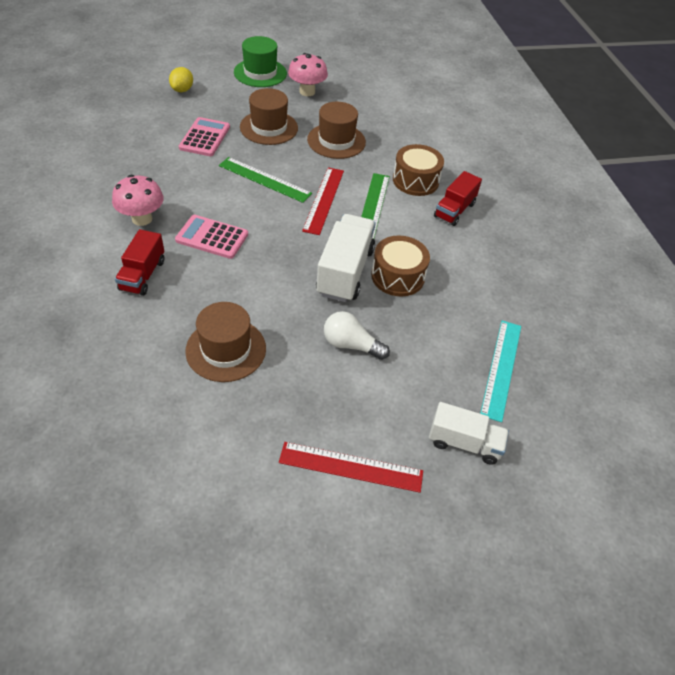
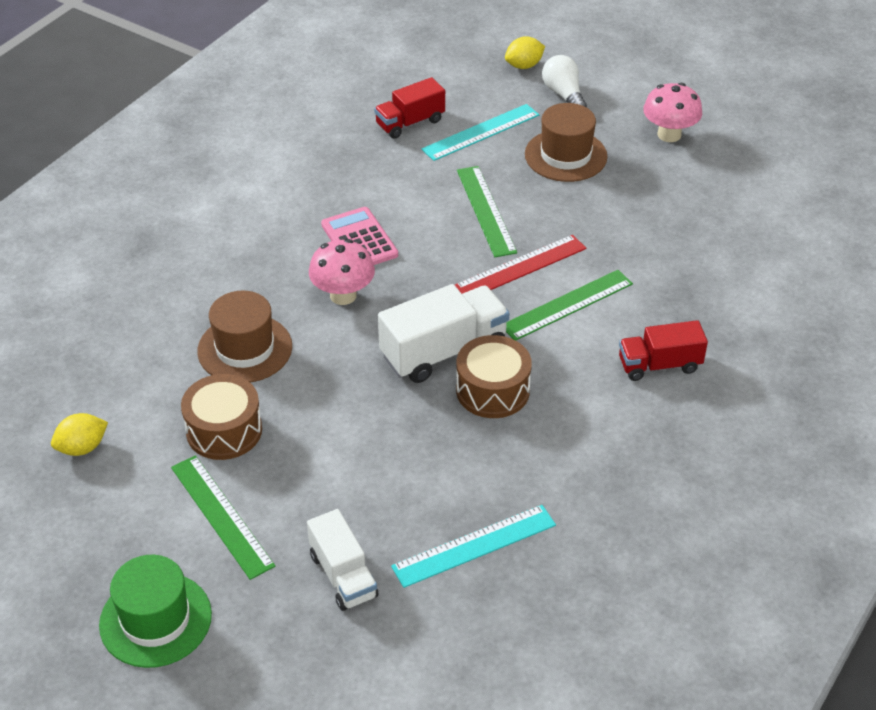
camera: 50 degrees right, 5 degrees down
pink mushroom [112,175,164,226] -> pink mushroom moved to [309,239,375,305]
red truck [115,229,164,296] -> red truck moved to [374,77,445,139]
pink calculator [179,117,230,156] -> turquoise ruler [421,104,539,161]
green hat [234,36,287,87] -> green hat moved to [99,555,212,668]
red ruler [279,442,423,493] -> green ruler [171,455,275,580]
brown hat [307,102,366,159] -> none
white light bulb [324,311,390,360] -> white light bulb moved to [542,55,587,108]
brown drum [393,144,444,196] -> brown drum moved to [181,374,262,460]
none -> yellow lemon [51,413,108,456]

